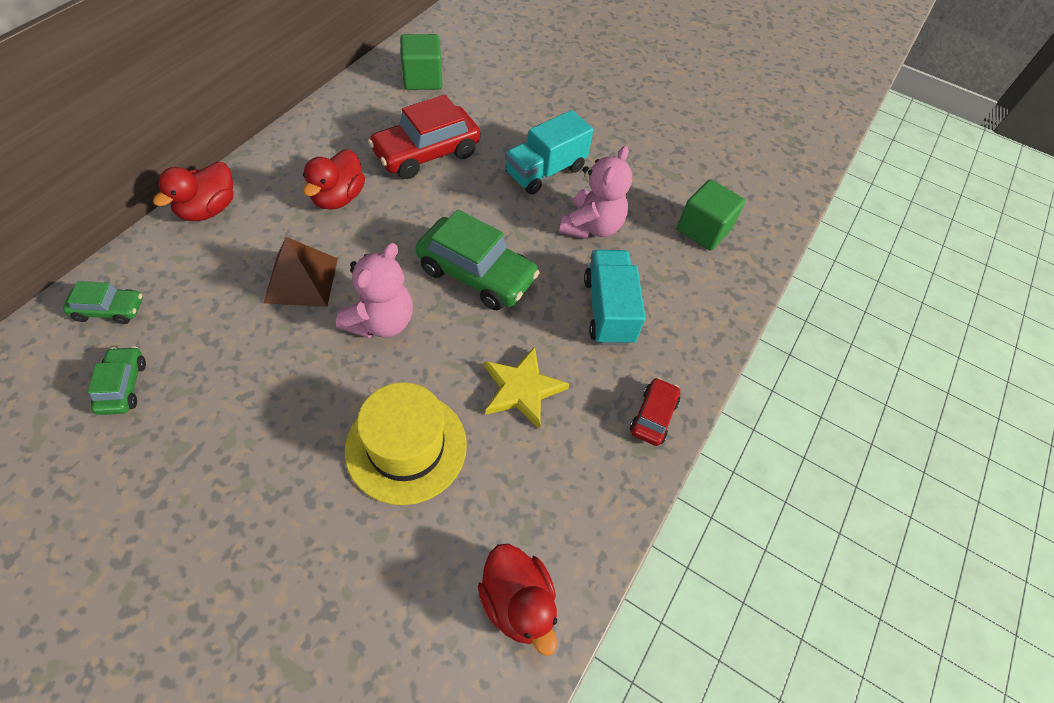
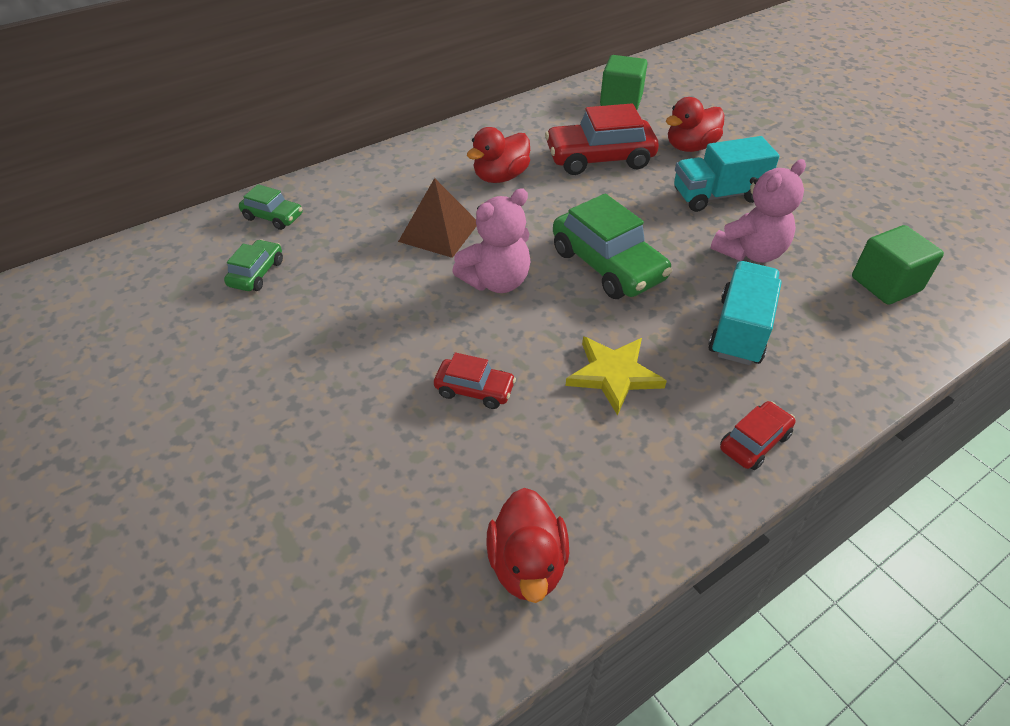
camera: 30 degrees right, 10 degrees down
red duck [153,162,233,221] -> red duck moved to [666,97,724,152]
yellow hat [345,382,467,505] -> red car [434,353,516,409]

